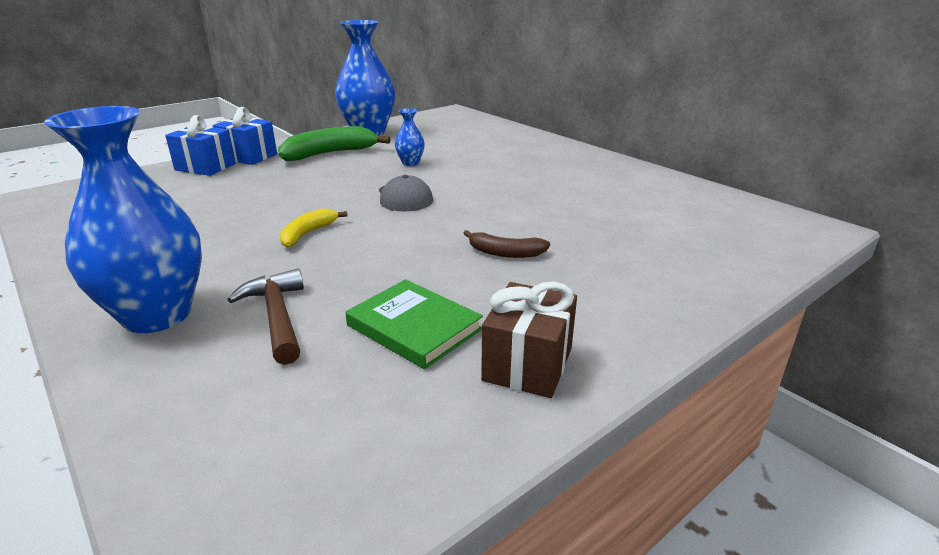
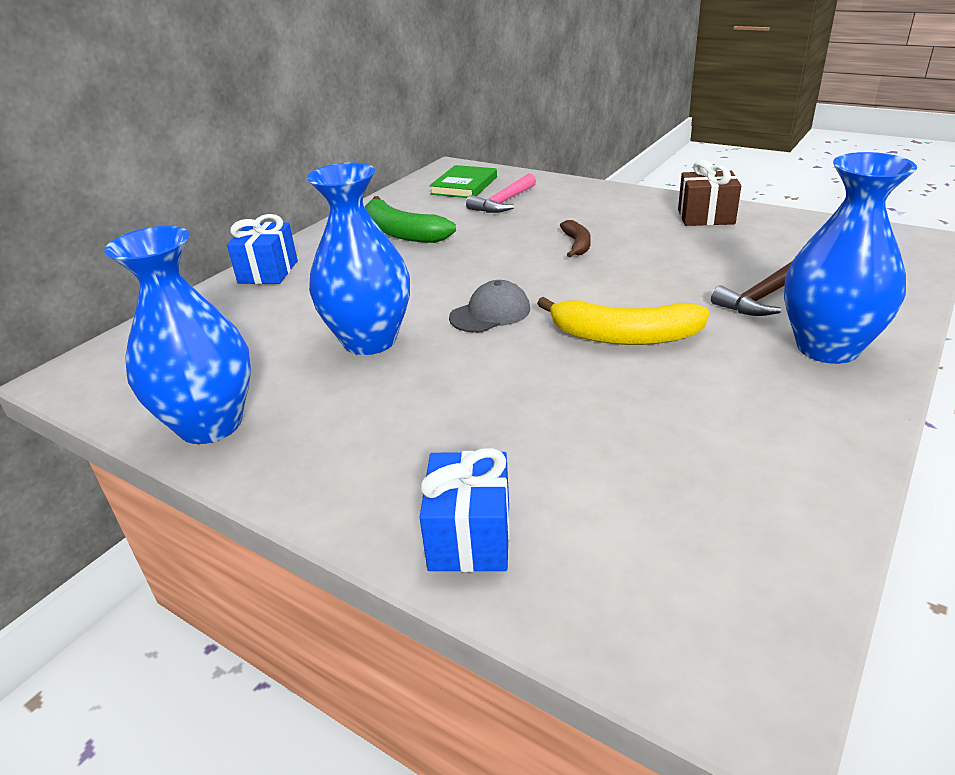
camera: 105 degrees left, 5 degrees up
blue gift [213,107,277,165] -> blue gift moved to [227,214,298,284]
green banana [278,126,390,161] -> green banana moved to [365,196,456,243]
yellow banana [279,208,348,247] -> yellow banana [537,297,709,345], size x1.80
green book [345,279,483,369] -> green book moved to [429,165,497,198]
blue vase [395,108,425,166] -> blue vase [307,163,410,355], size x2.26
none -> pink hammer [466,173,536,213]

